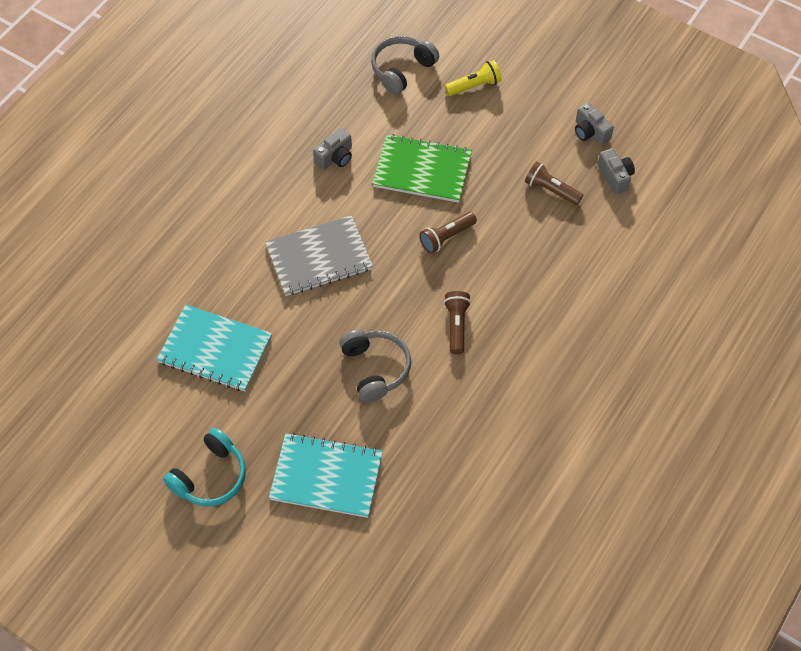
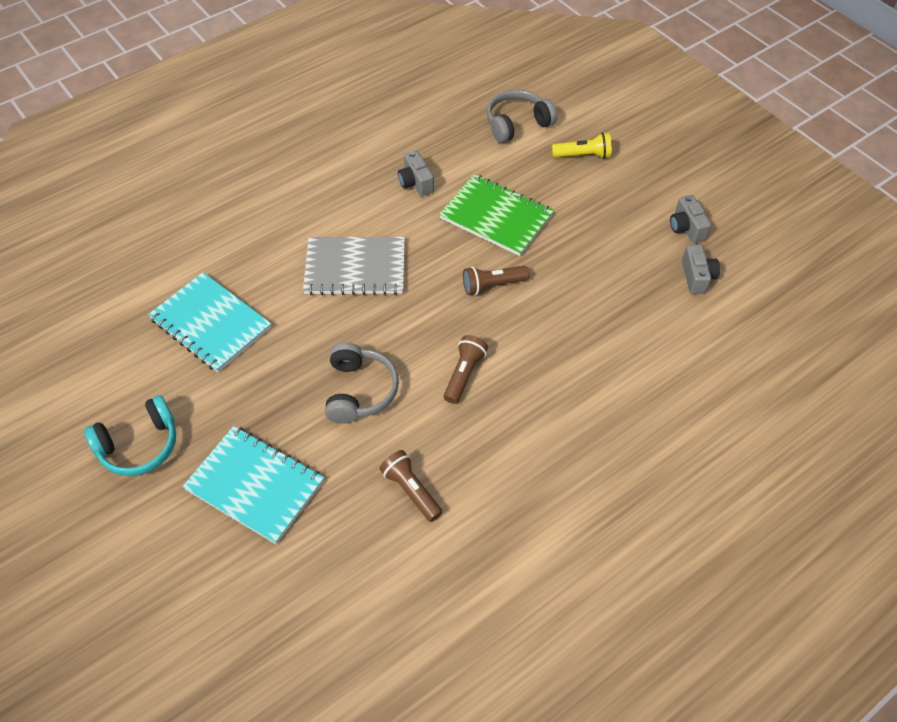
camera: 20 degrees right, 5 degrees down
grey camera [313,128,352,170] -> grey camera turned 90 degrees clockwise [398,151,434,196]
brown flashlight [525,161,583,205] -> brown flashlight moved to [380,450,443,522]

